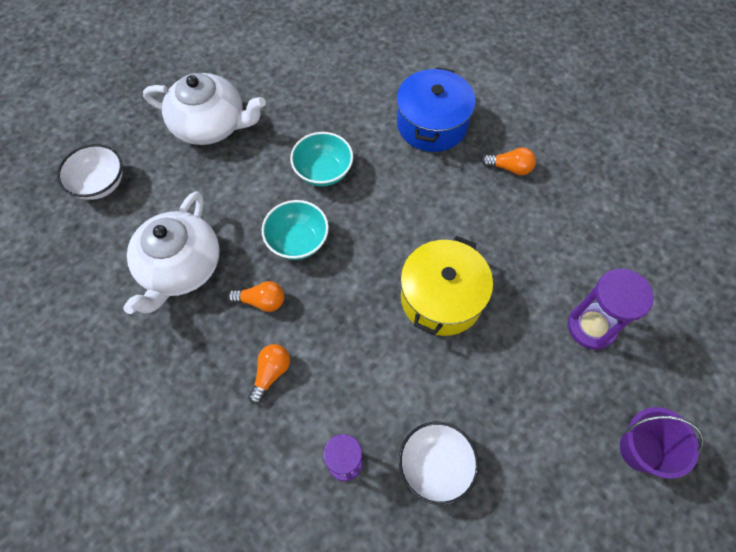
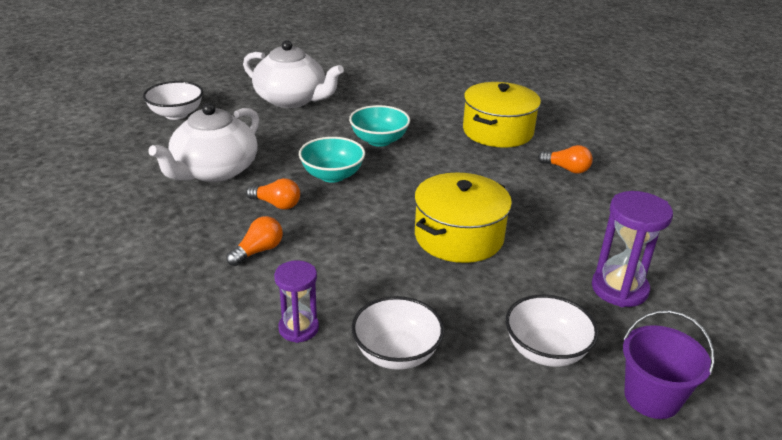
camera: 15 degrees right, 30 degrees down
blue pot [397,67,476,152] -> yellow pot [463,82,541,148]
none -> white bowl [506,295,598,367]

